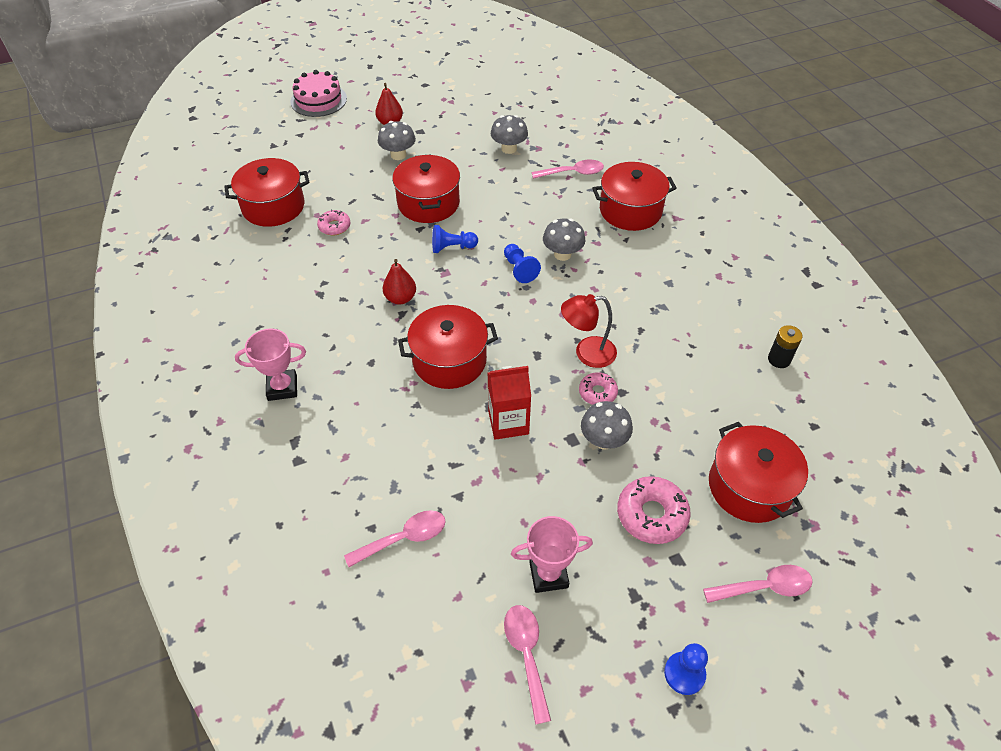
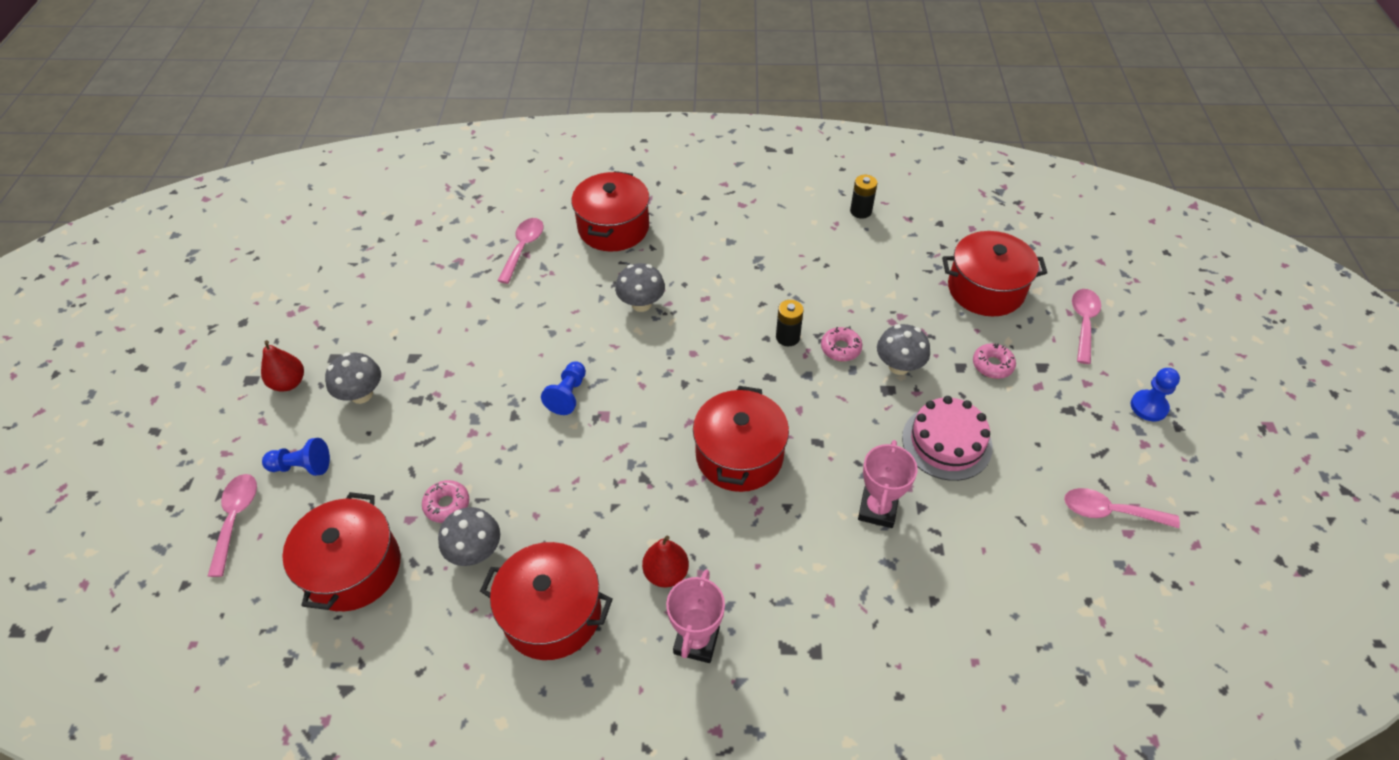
camera: 65 degrees left, 0 degrees up
pink cake [290,70,347,117] -> pink cake moved to [902,396,993,481]
pink spoon [344,510,446,567] -> pink spoon moved to [208,474,257,577]
red pear [383,259,416,305] -> red pear moved to [642,536,689,588]
red pot [392,154,460,223] -> red pot moved to [480,542,613,660]
red carton [488,366,531,440] -> none
grey mushroom [491,115,528,154] -> grey mushroom moved to [438,507,500,566]
blue pawn [504,244,541,283] -> blue pawn moved to [262,438,330,476]
pink trophy [511,516,593,593] -> pink trophy moved to [858,440,918,528]
red lamp [561,294,617,368] -> black battery [776,300,804,346]
pink donut [617,476,691,544] -> pink donut [973,344,1016,379], size x0.61

